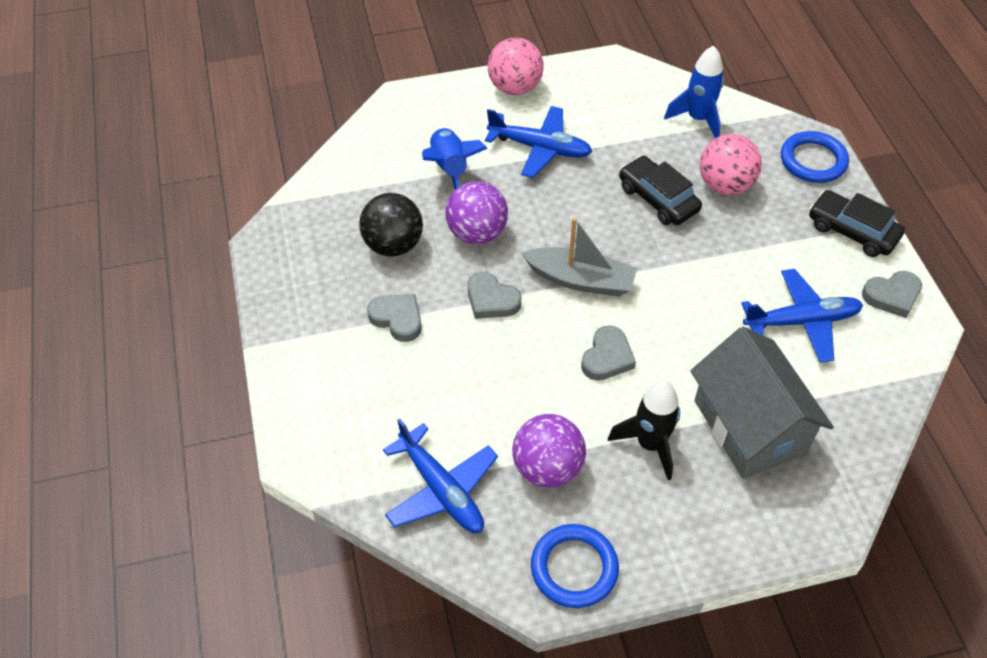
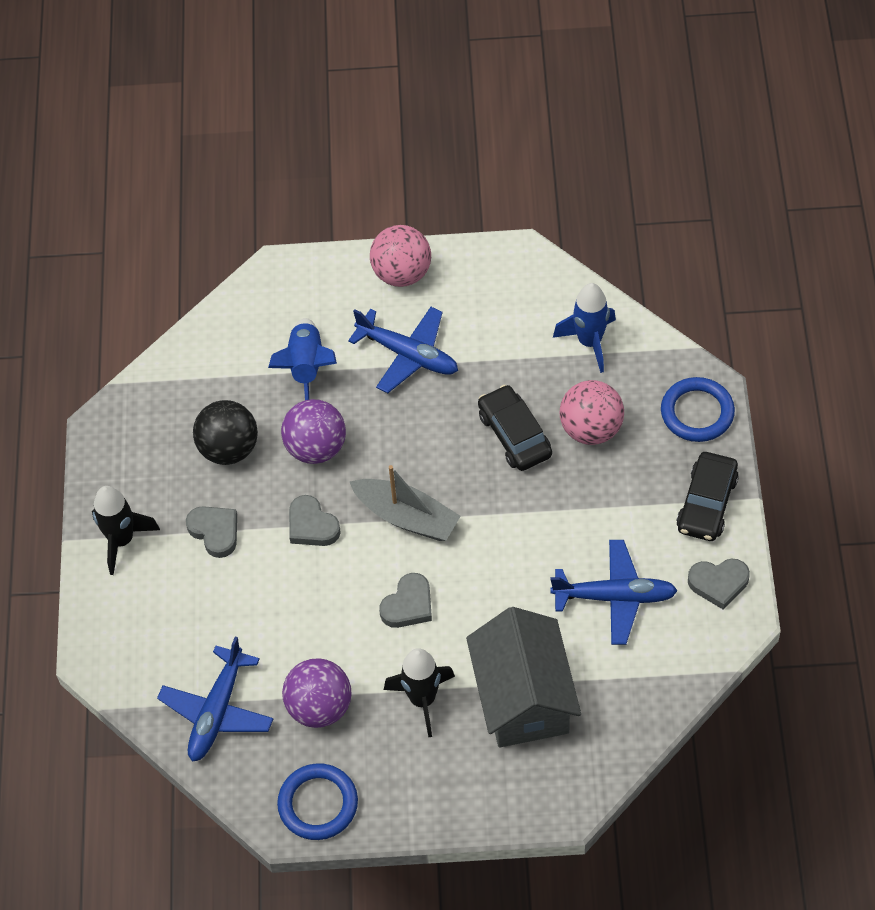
camera: 15 degrees right, 5 degrees up
blue plane [383,419,498,533] -> blue plane turned 45 degrees clockwise [157,637,273,762]
black car [809,190,905,257] -> black car turned 120 degrees counterclockwise [676,452,739,541]
none -> black rocket [92,486,160,575]

